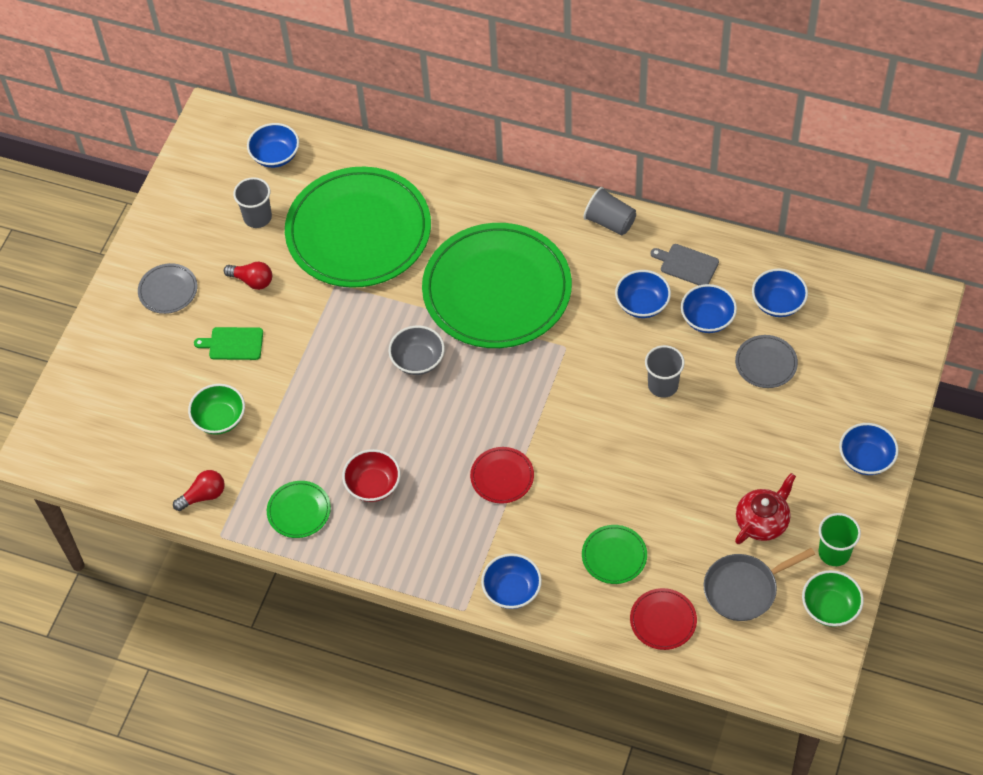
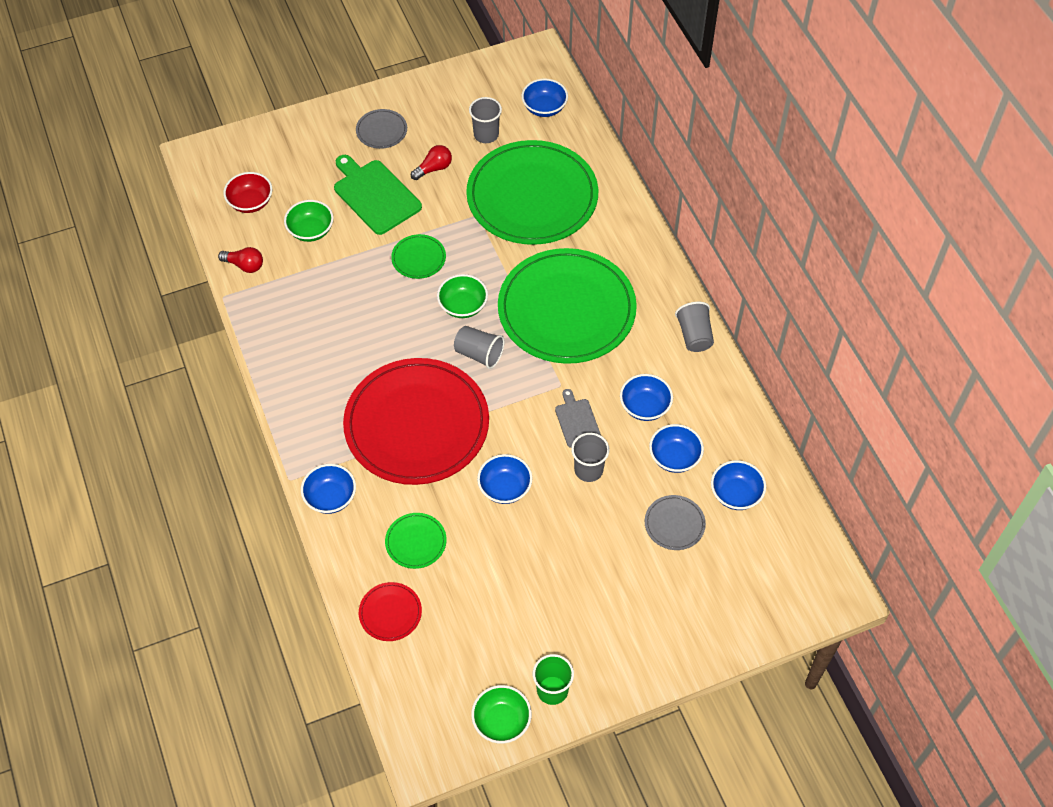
camera: 45 degrees right, 0 degrees up
green cutting board [194,327,263,360] -> green cutting board [334,155,422,235], size x1.78
red light bulb [224,261,272,290] -> red light bulb turned 105 degrees counterclockwise [411,145,452,180]
green plate [267,481,331,538] -> green plate moved to [391,234,446,279]
red bowl [342,449,400,502] -> red bowl moved to [223,172,272,213]
grey bowl [389,325,445,375] -> green bowl [437,274,488,318]
red plate [470,447,534,504] -> red plate [343,358,489,485], size x2.48
grey cutting board [650,244,719,285] -> grey cutting board moved to [555,389,601,448]
grey pan [704,548,815,621] -> none
red teapot [735,473,796,544] -> none
blue bowl [839,423,899,475] -> blue bowl moved to [477,454,532,504]
none -> grey cup [454,326,505,369]

